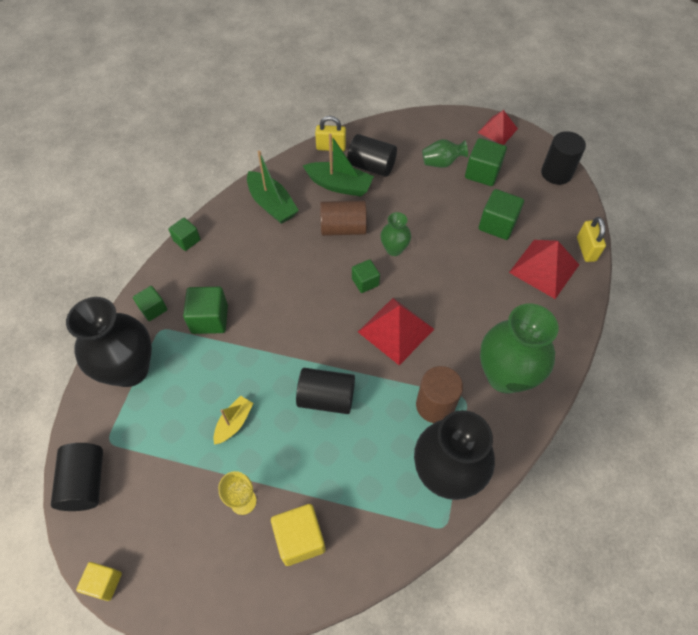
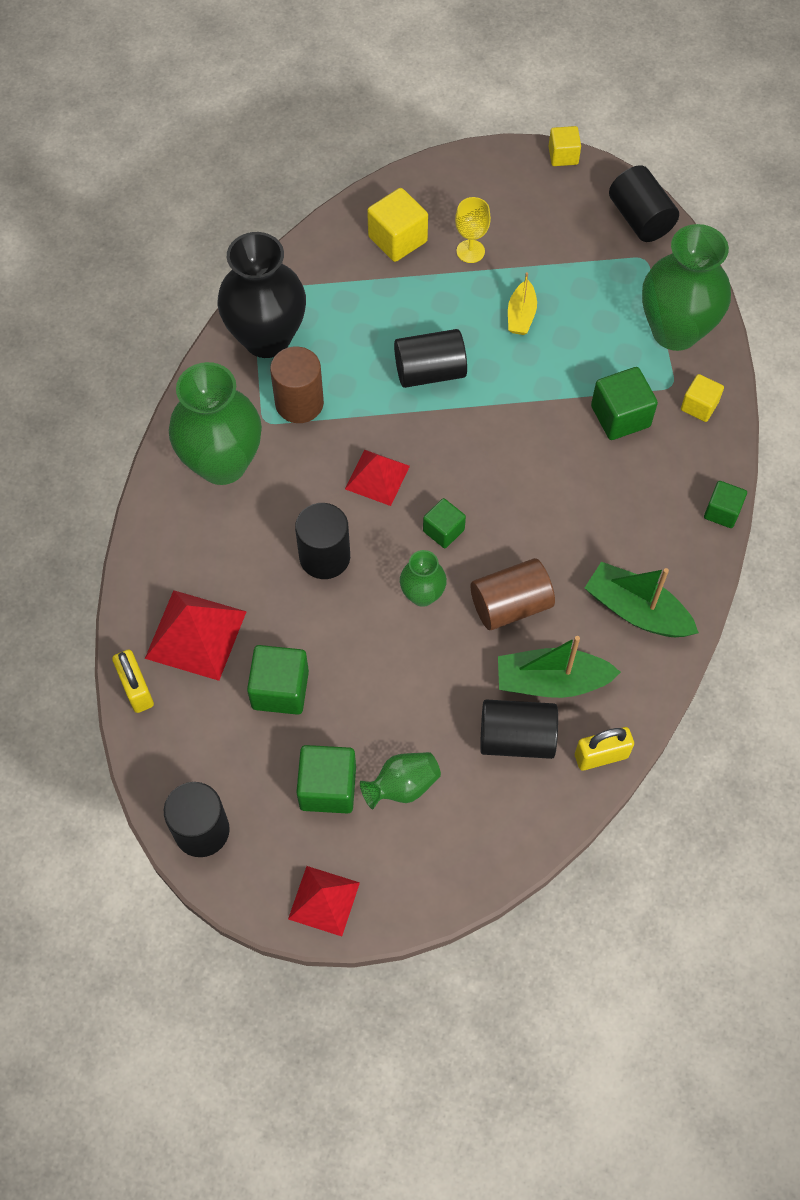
camera: 160 degrees right, 5 degrees up
black vase [66,297,152,387] -> green vase [642,224,731,351]
green cube [133,286,167,321] -> yellow cube [681,374,724,422]
red pyramid [358,298,434,365] -> red pyramid [345,449,410,506], size x0.66
none -> black cylinder [295,503,350,579]

